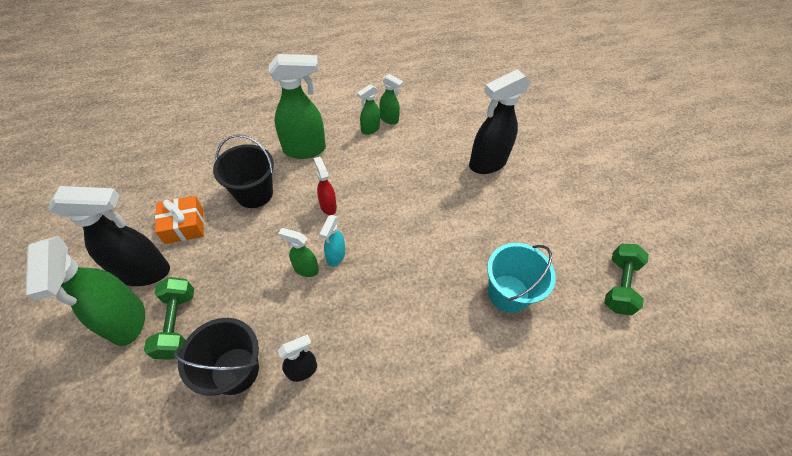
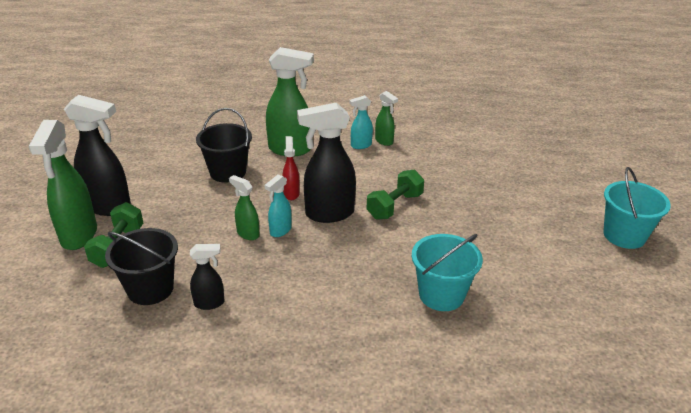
camera: 20 degrees right, 20 degrees down
orange gift [155,196,204,244] -> none
green spray bottle [357,84,380,135] -> turquoise spray bottle [349,95,373,149]
black spray bottle [469,69,531,174] -> black spray bottle moved to [297,103,356,223]
green dumbbell [604,244,649,315] -> green dumbbell moved to [367,170,424,220]
none -> turquoise bucket [603,167,671,249]

